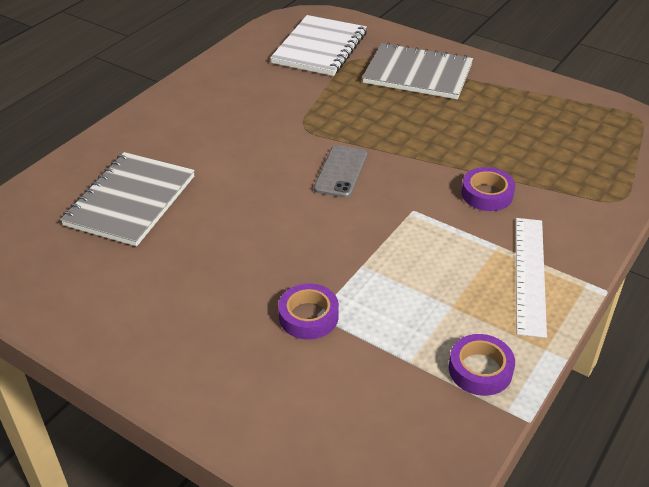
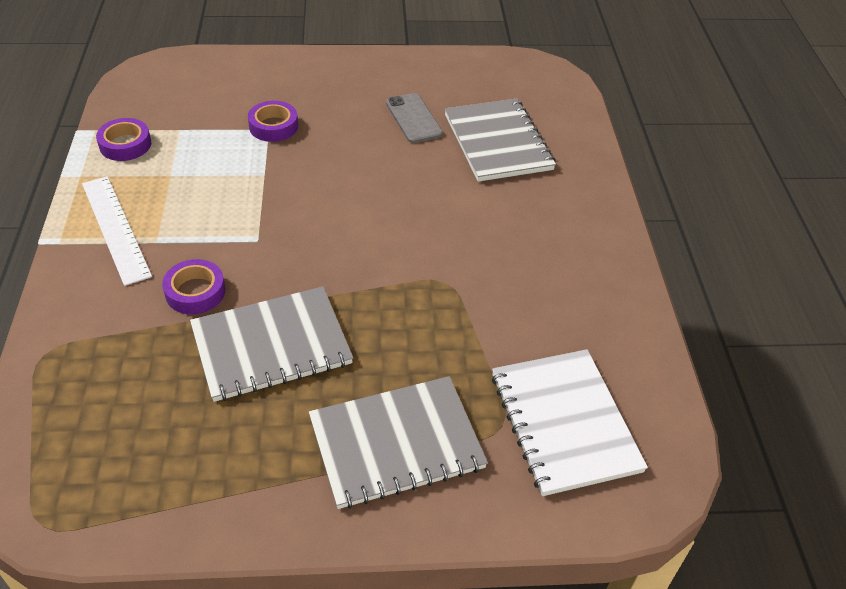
camera: 140 degrees right, 5 degrees up
grey phone [314,145,367,198] -> grey phone moved to [386,93,443,143]
none -> grey notebook [190,286,353,402]

